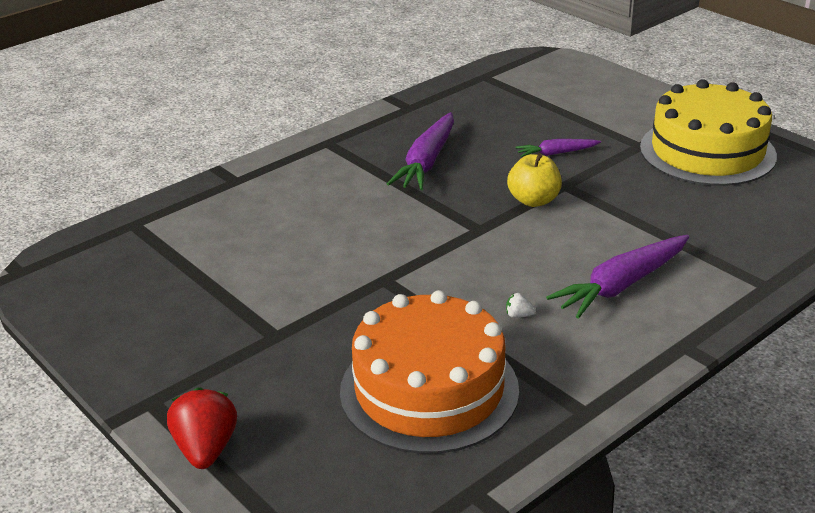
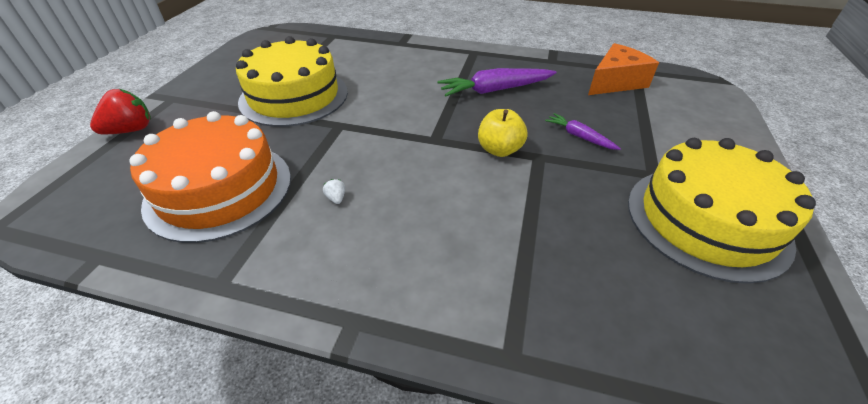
camera: 55 degrees right, 10 degrees up
purple carrot [546,235,689,319] -> none
none -> yellow cake [236,36,348,127]
none -> orange cheese [588,43,659,95]

